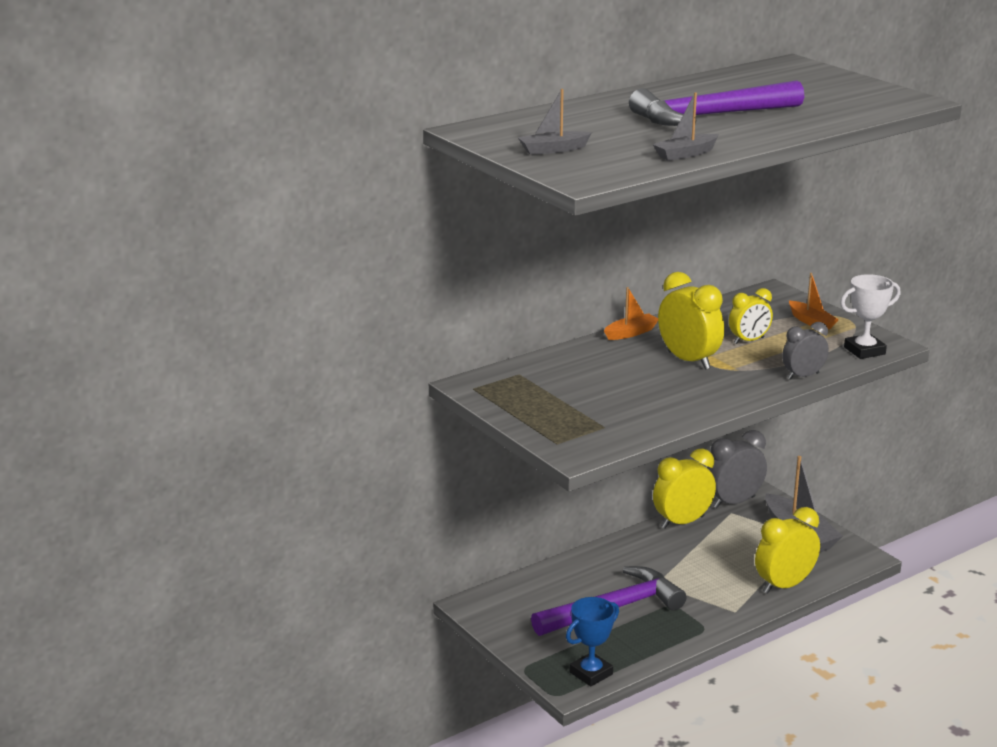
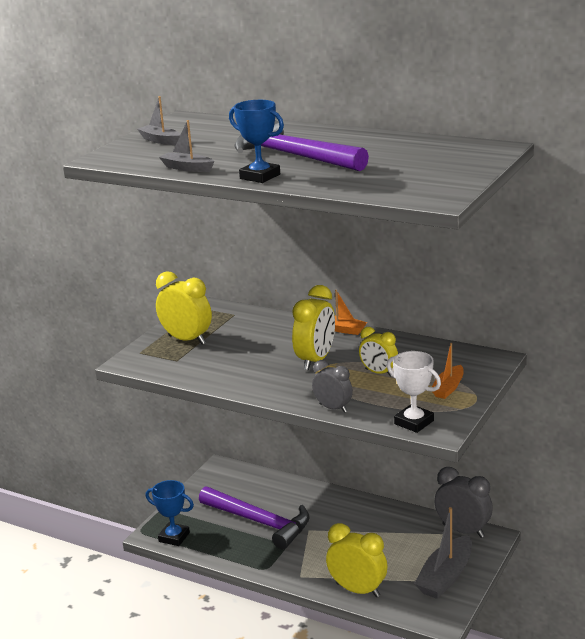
camera: 65 degrees right, 0 degrees up
yellow clock [653,448,716,529] -> yellow clock moved to [156,271,212,344]
none -> blue trophy [229,100,284,183]

